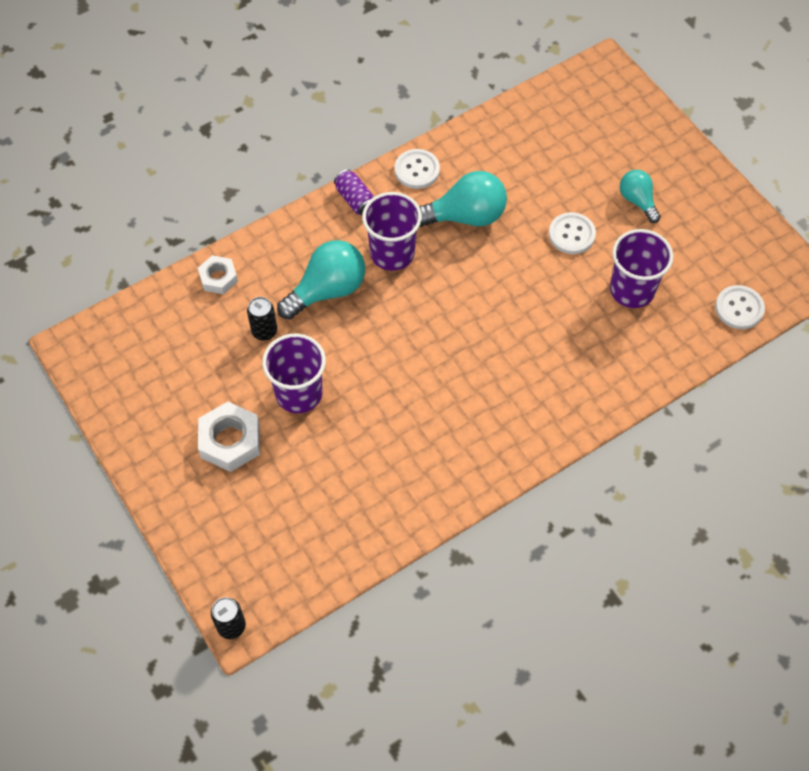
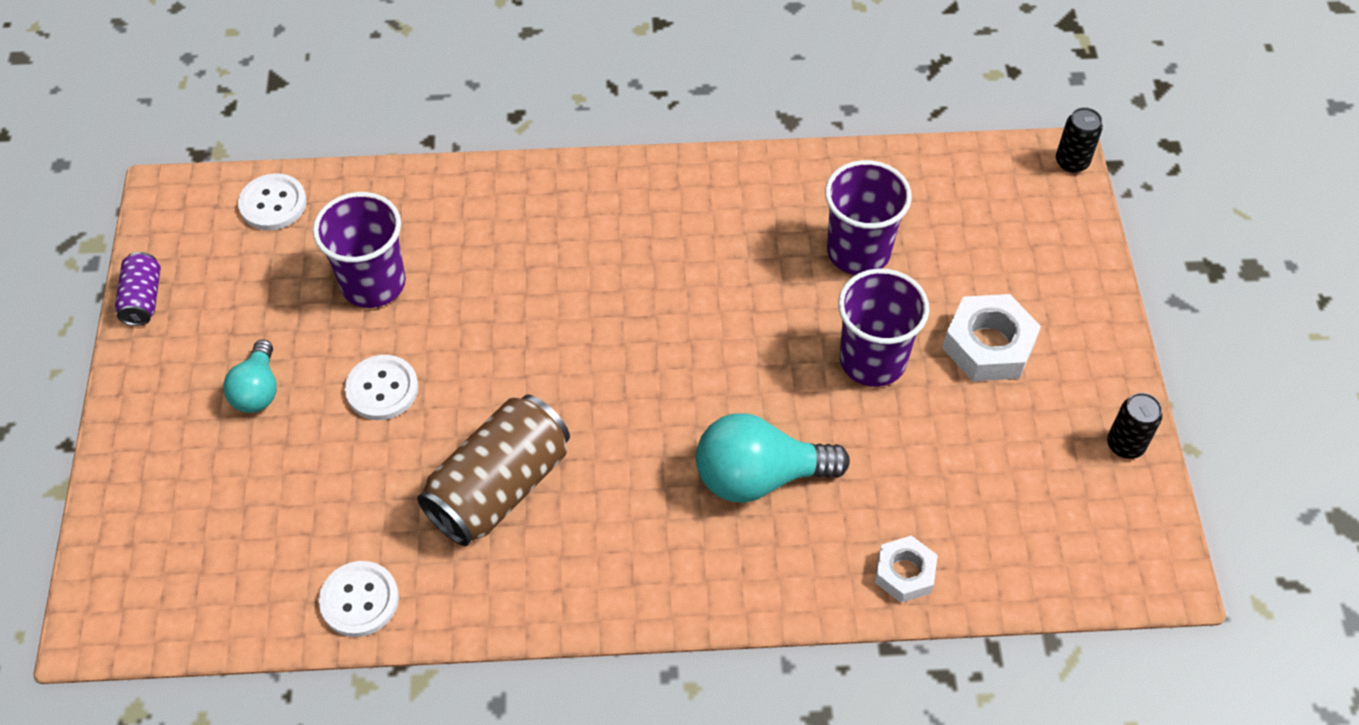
camera: 150 degrees left, 5 degrees down
black can [247,297,277,341] -> black can moved to [1107,393,1162,459]
purple can [334,169,374,215] -> purple can moved to [115,252,161,326]
purple cup [362,192,422,271] -> purple cup moved to [825,160,912,275]
white button [395,149,440,189] -> white button moved to [319,561,399,637]
turquoise light bulb [419,171,507,227] -> brown can [417,395,570,546]

